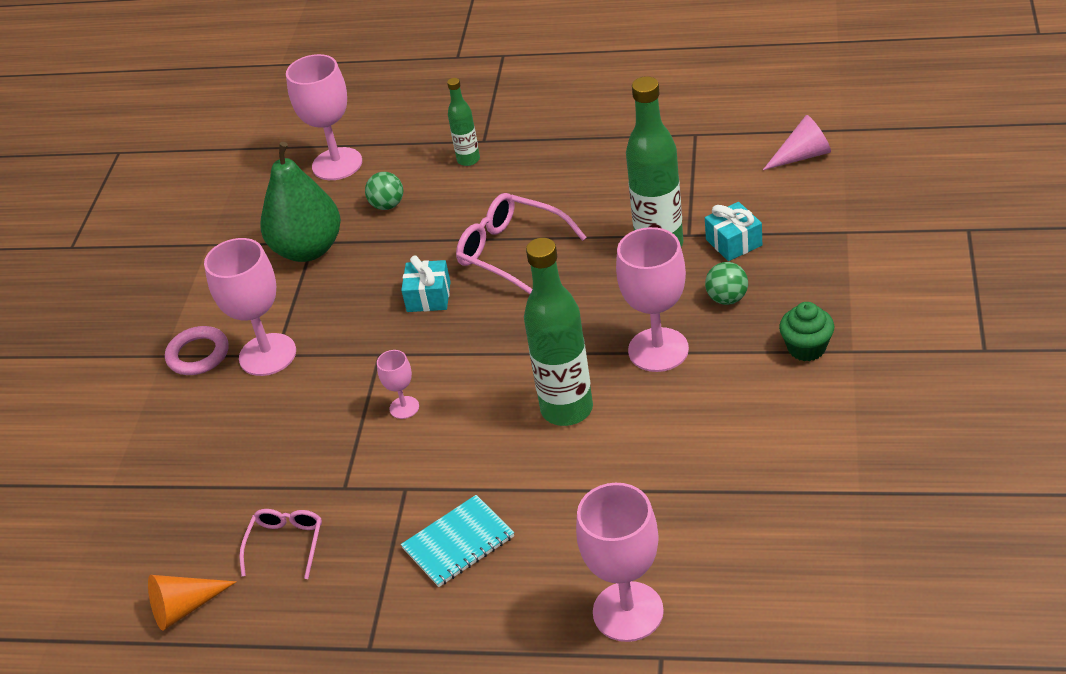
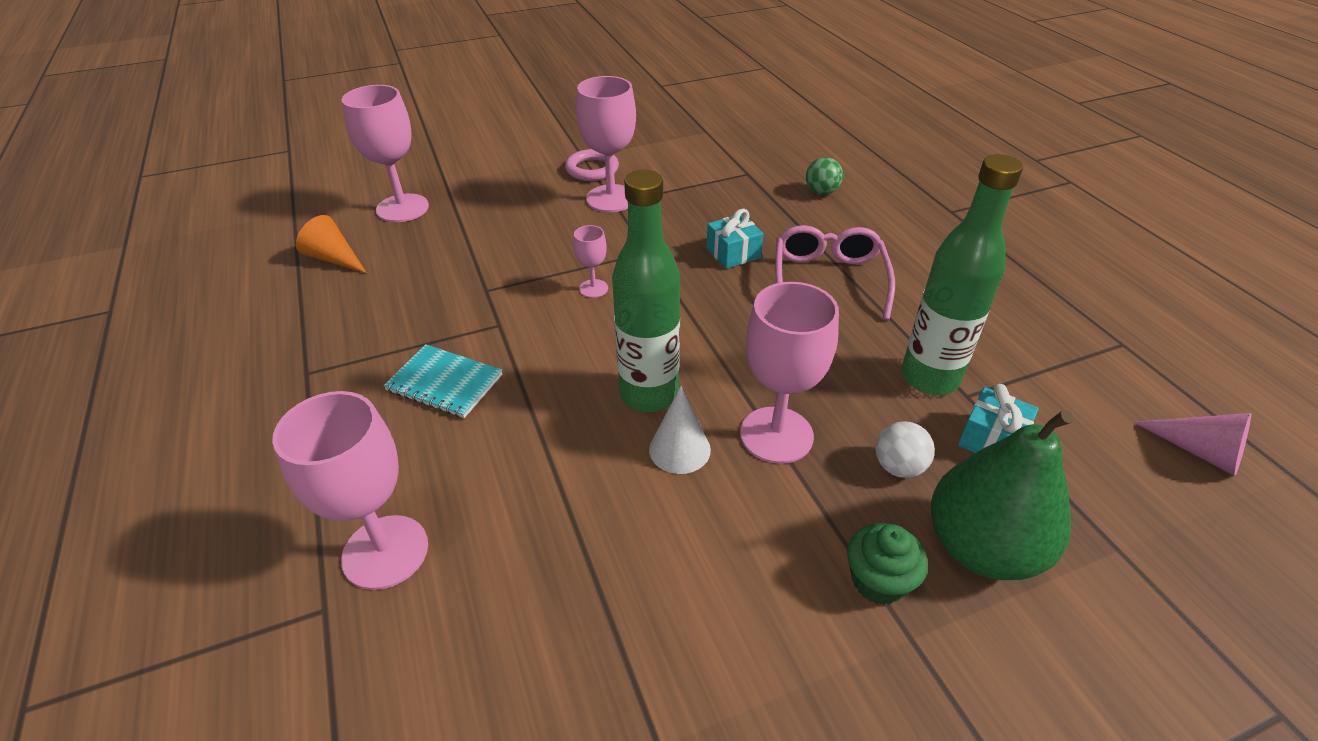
camera: 55 degrees right, 0 degrees up
pink glasses [239,509,322,579] -> none
green pear [260,142,341,262] -> green pear moved to [931,410,1074,580]
pink goblet [286,54,362,180] -> pink goblet moved to [342,85,429,222]
green bottle [447,78,480,166] -> none
green ball [705,262,748,305] -> white ball [876,421,935,478]
none -> white cone [649,386,711,474]

